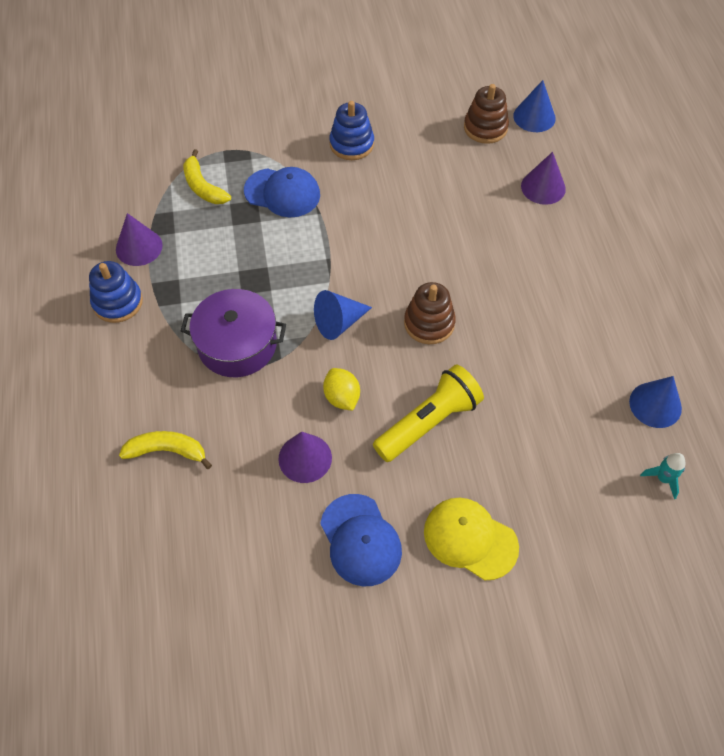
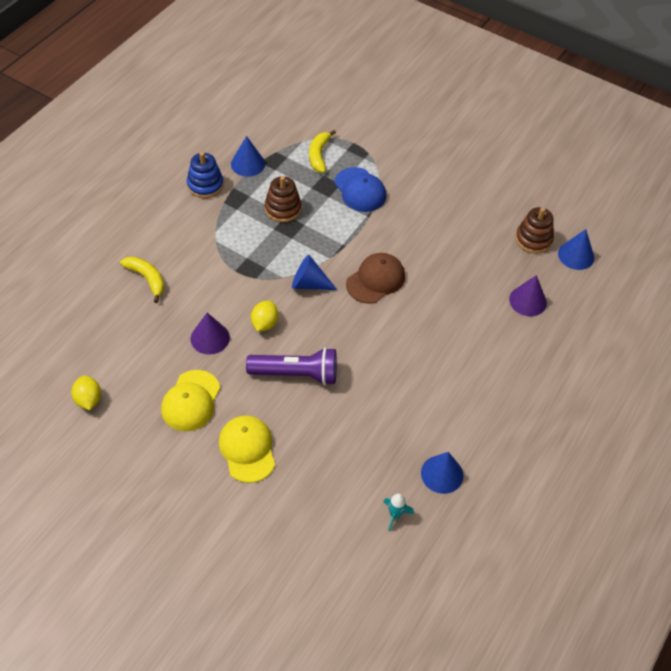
camera: 40 degrees right, 5 degrees down
purple cone [116,213,163,266] -> blue cone [231,136,265,177]
purple pot [181,289,286,377] -> none
blue cap [320,494,402,587] -> yellow cap [161,370,220,431]
blue stacking toy [329,101,374,160] -> none
yellow flashlight [373,365,484,462] -> purple flashlight [246,347,337,385]
brown stacking toy [404,282,456,344] -> brown stacking toy moved to [265,176,302,222]
none -> yellow lemon [71,375,101,410]
none -> brown cap [346,253,405,304]

